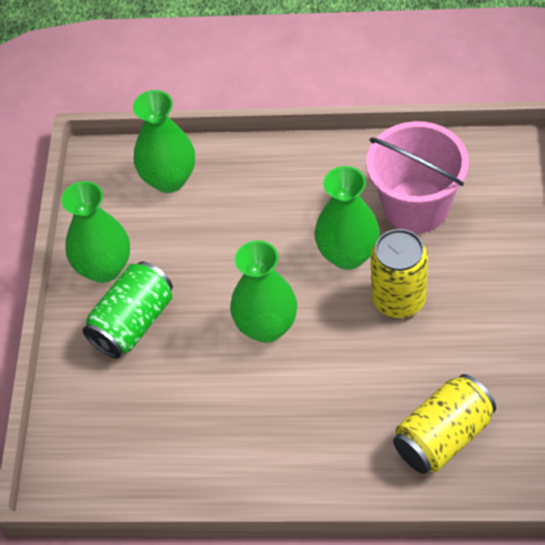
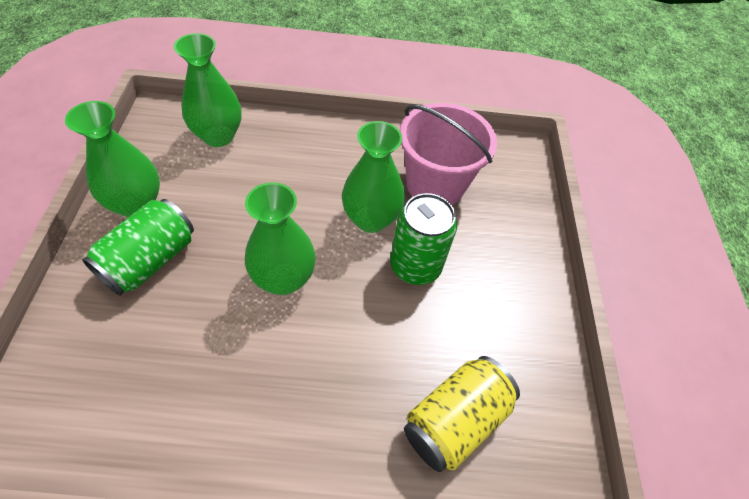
camera: 10 degrees left, 0 degrees up
yellow can [371,229,428,318] -> green can [390,193,457,285]

